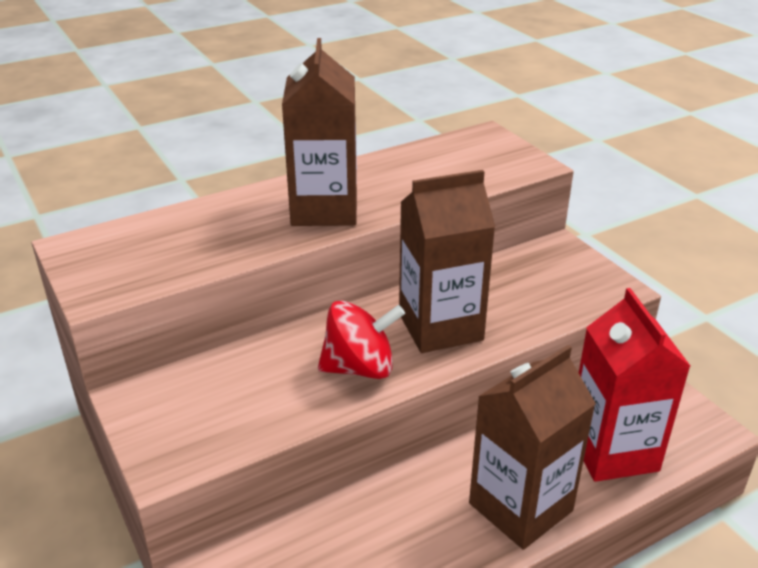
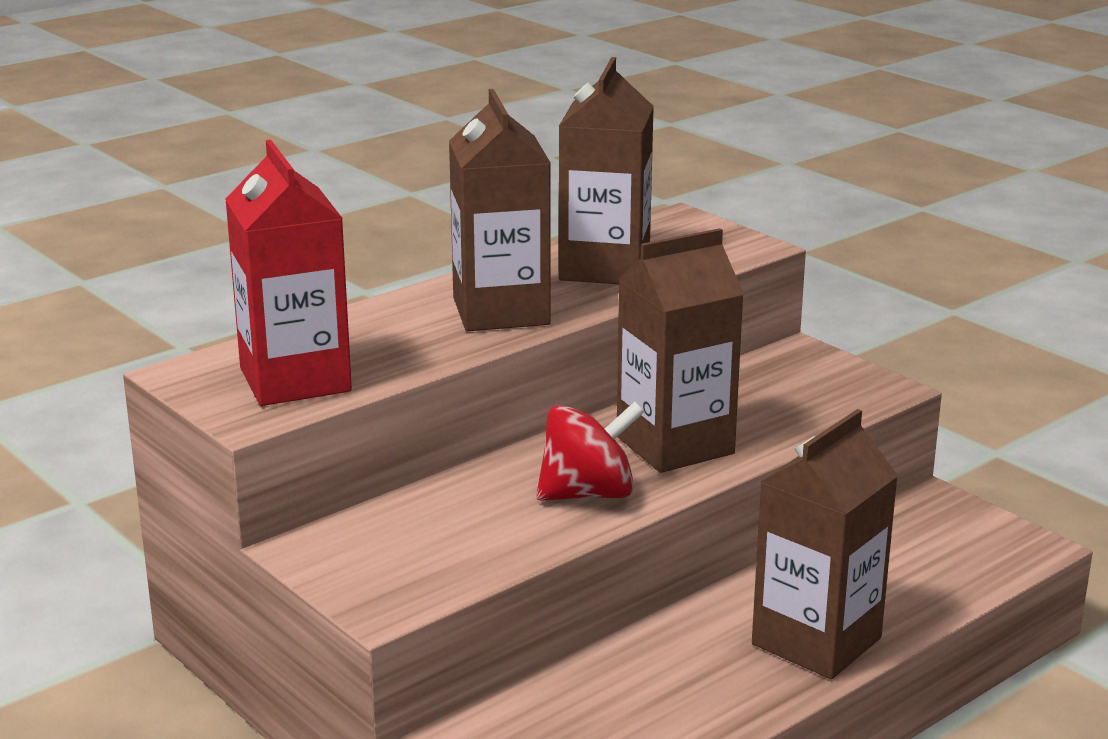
camera: 10 degrees left, 10 degrees down
red carton [579,288,690,482] -> red carton moved to [225,140,352,406]
none -> brown carton [559,57,654,284]

